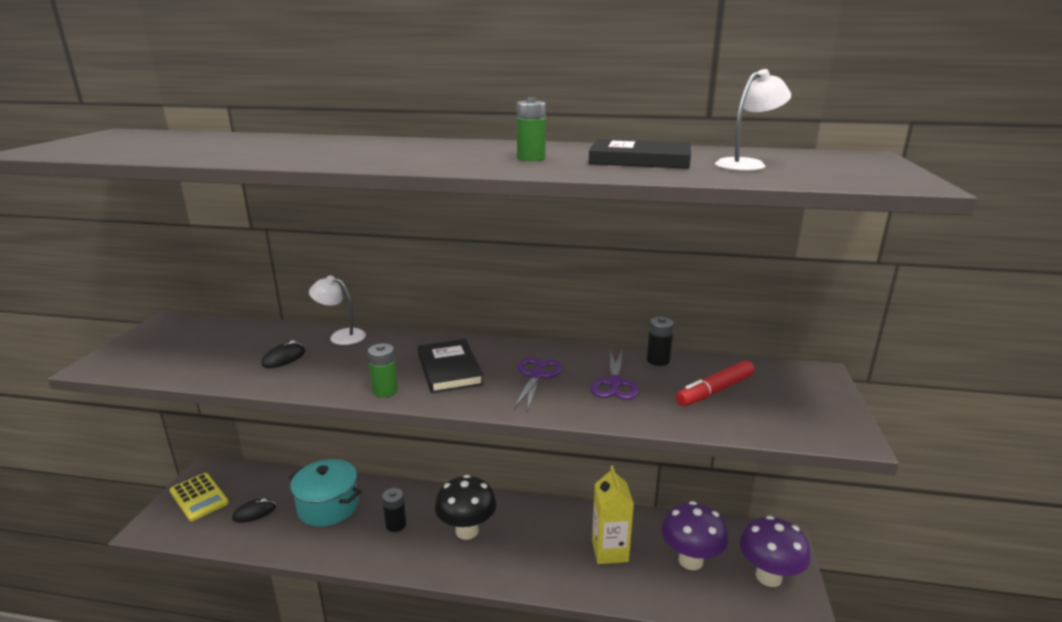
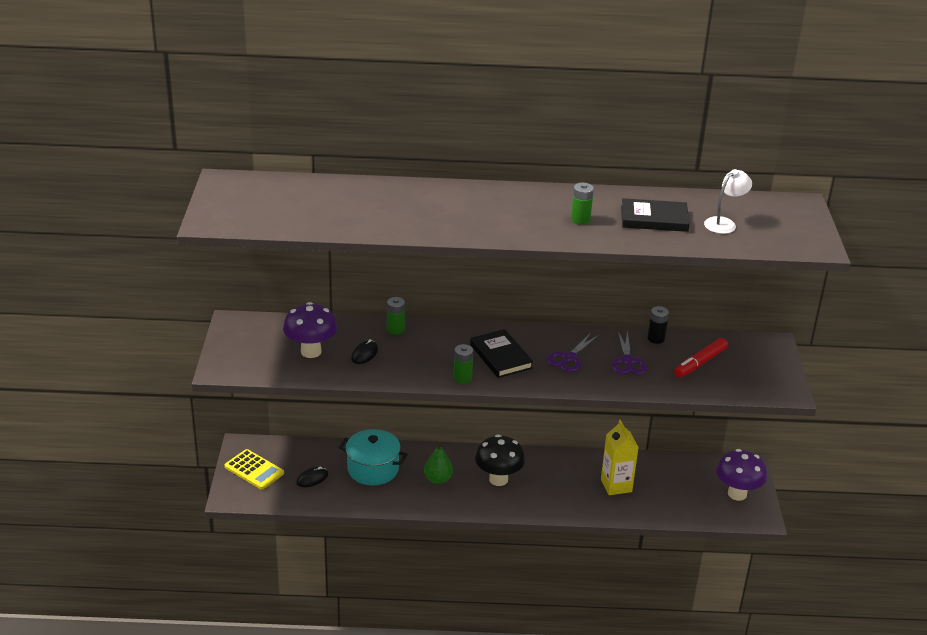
camera: 10 degrees left, 10 degrees up
white lamp [309,276,366,345] -> green battery [387,297,405,335]
black battery [382,488,406,532] -> green pear [424,441,453,484]
purple scissors [514,357,563,411] -> purple scissors turned 150 degrees counterclockwise [547,333,599,372]
purple mushroom [661,501,728,570] -> purple mushroom moved to [283,302,337,358]

